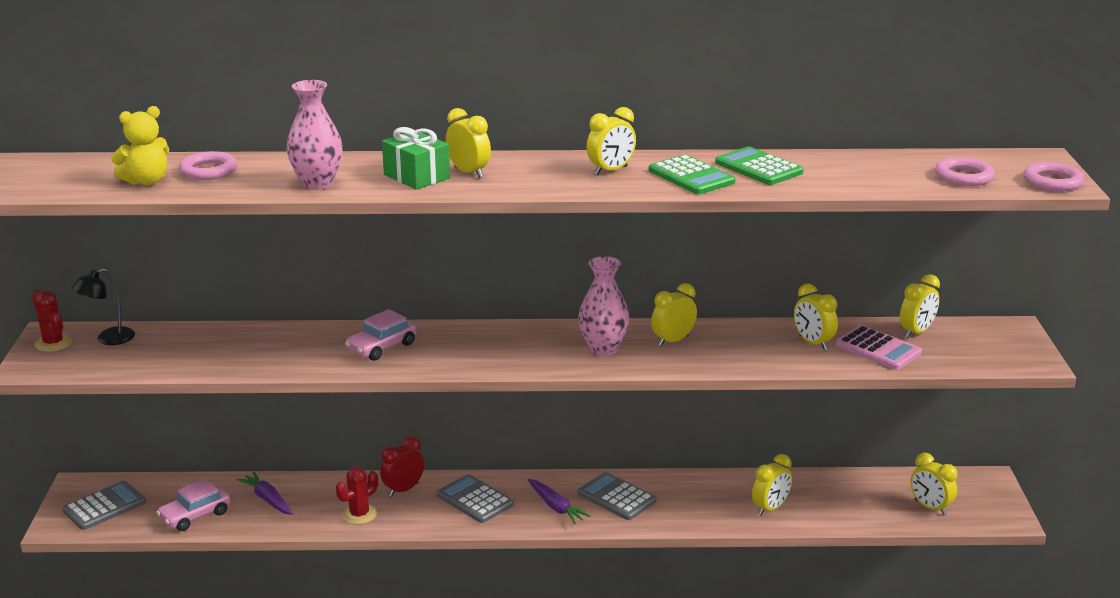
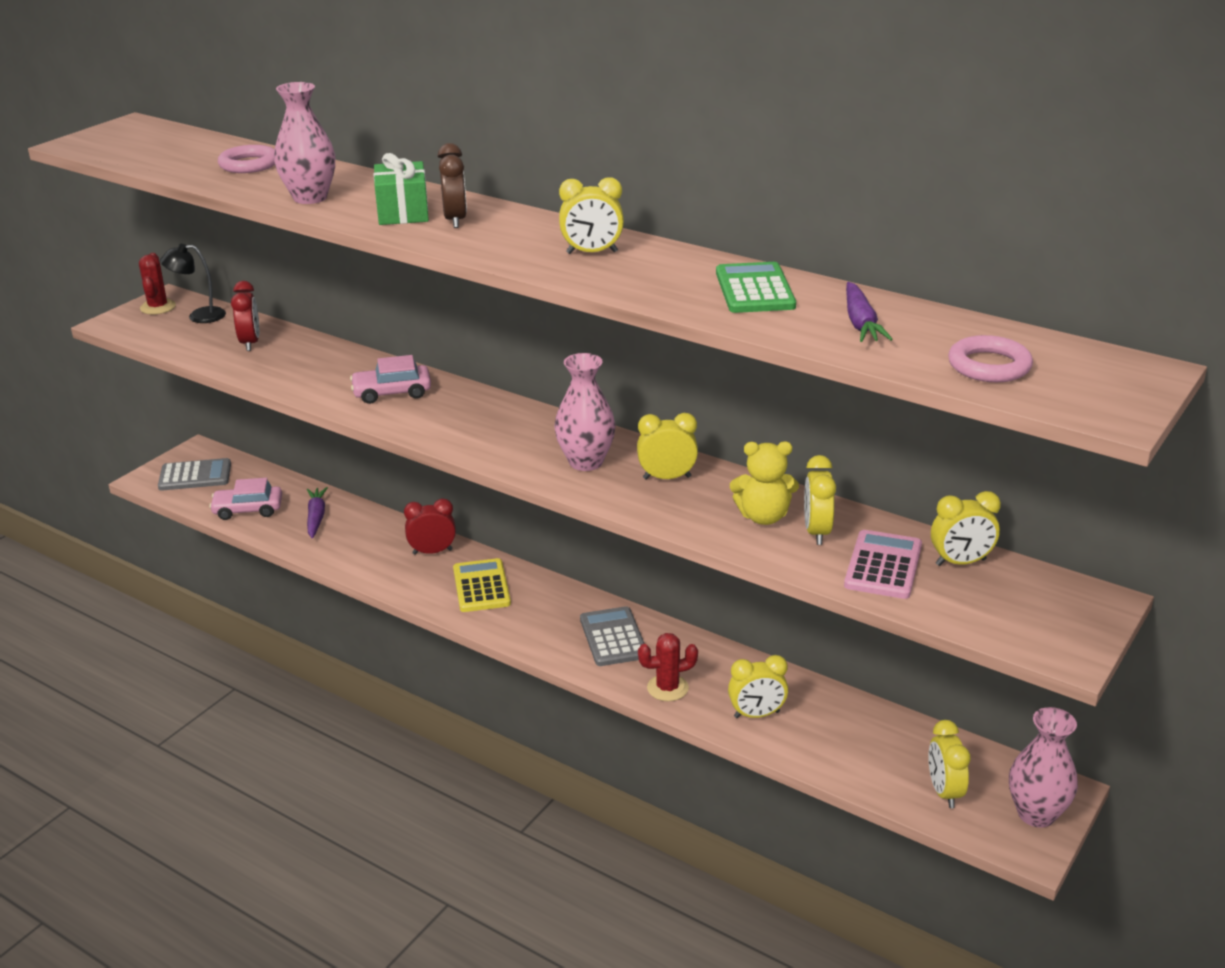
camera: 35 degrees right, 5 degrees up
yellow teddy bear [111,106,169,185] -> yellow teddy bear moved to [730,441,799,525]
red cactus [336,467,378,525] -> red cactus moved to [638,633,698,701]
grey calculator [437,474,514,523] -> yellow calculator [453,558,511,612]
yellow clock [446,108,491,178] -> brown clock [438,143,467,228]
purple carrot [528,479,591,524] -> purple carrot moved to [846,282,893,342]
green calculator [649,155,735,194] -> none
pink calculator [835,325,922,370] -> pink calculator turned 150 degrees counterclockwise [844,530,922,599]
pink ring [1023,162,1084,191] -> none
none -> red clock [231,281,259,351]
none -> pink vase [1009,707,1078,828]

